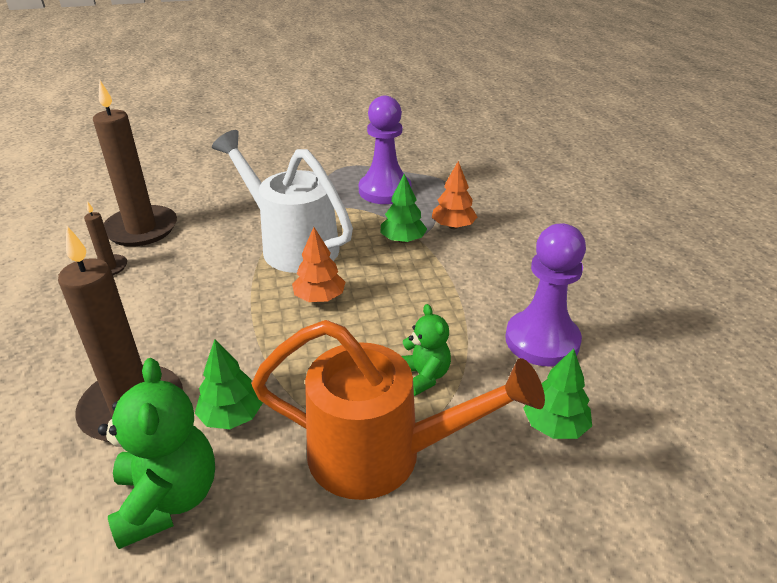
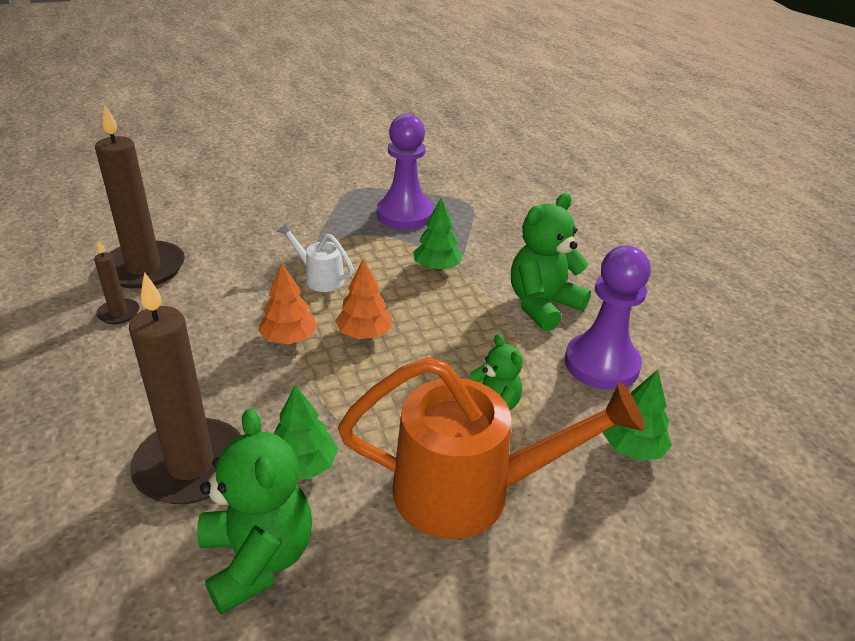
camera: 10 degrees left, 0 degrees up
white watering can [212,130,353,273] -> white watering can [277,222,354,292], size x0.47
orange tree [432,161,477,229] -> orange tree moved to [258,263,318,344]
none -> green teddy bear [511,193,591,331]

